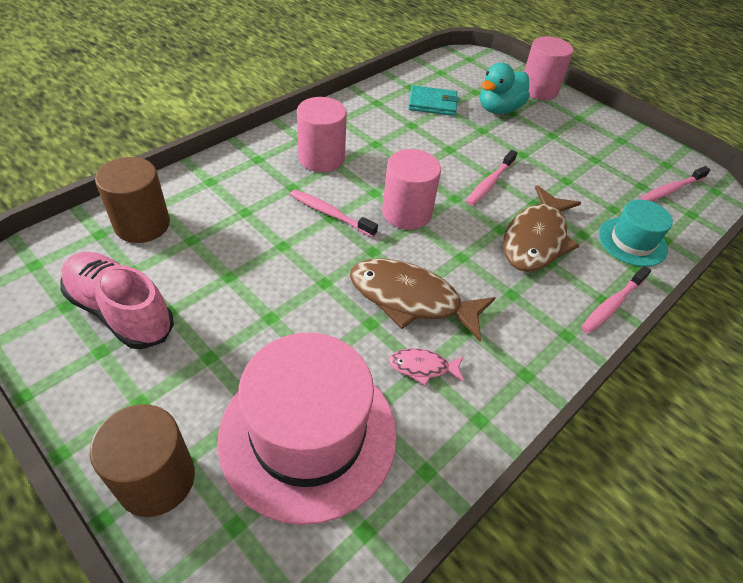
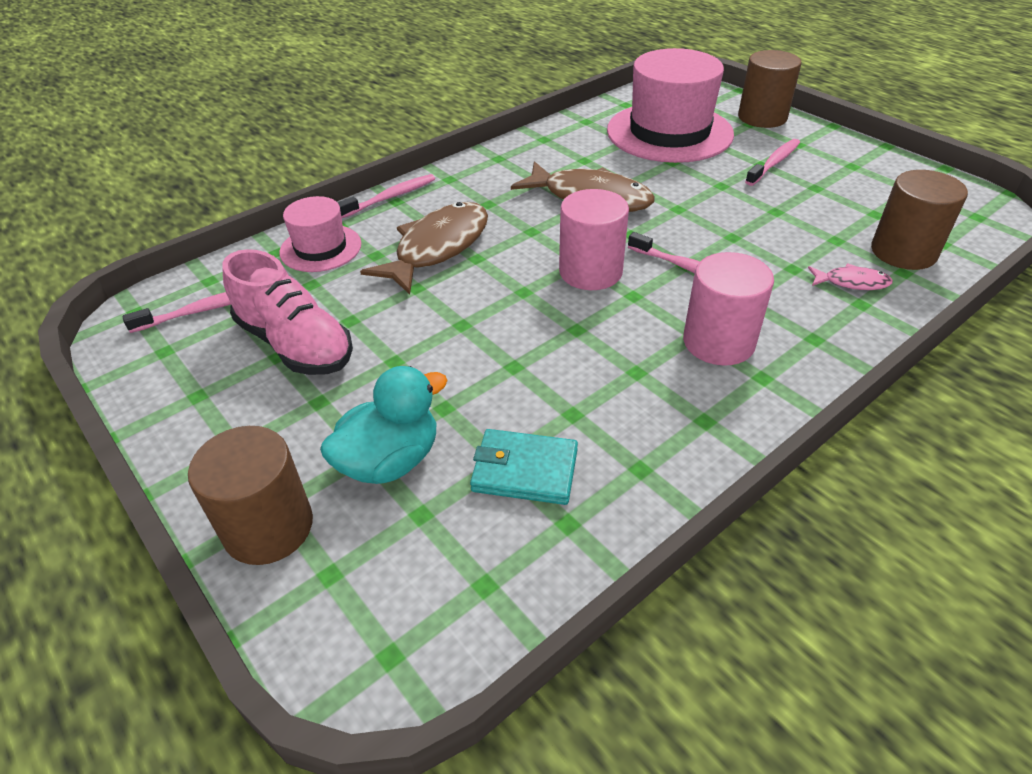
camera: 170 degrees left, 5 degrees down
pink shoe [60,252,174,349] -> pink shoe moved to [222,249,353,375]
pink fish [389,348,464,386] -> pink fish moved to [808,263,893,290]
pink toothbrush [466,150,517,206] -> pink toothbrush moved to [745,139,800,186]
pink cylinder [524,36,573,100] -> brown cylinder [188,426,313,565]
turquoise hat [599,200,673,267] -> pink hat [279,196,361,272]

